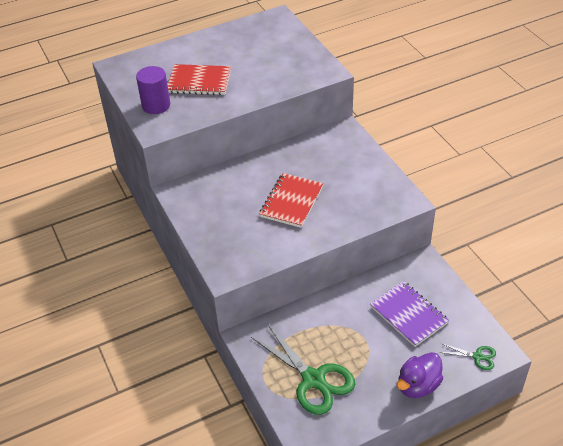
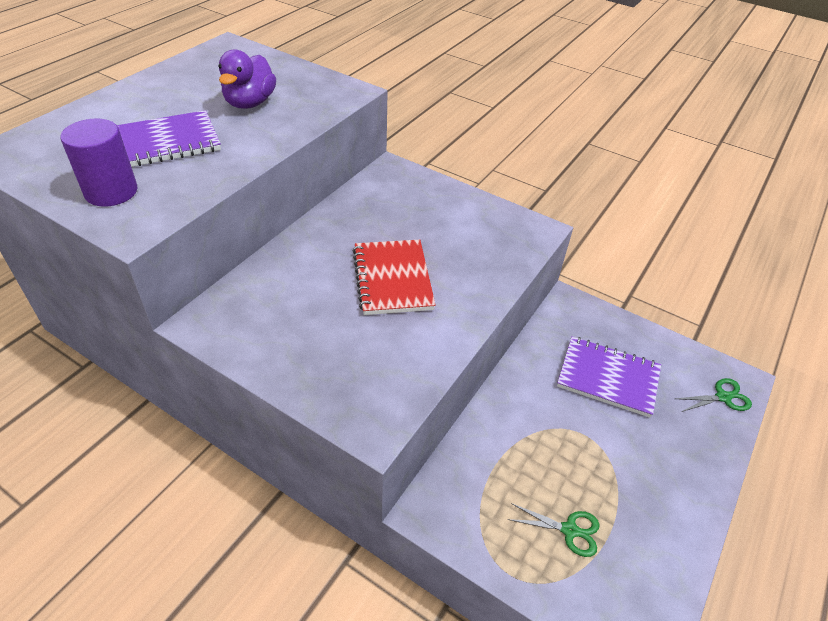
camera: 35 degrees left, 0 degrees up
red notebook [168,64,231,95] -> purple notebook [117,110,221,167]
green scissors [251,323,355,415] -> green scissors [508,503,600,557], size x0.47
purple duck [397,352,443,398] -> purple duck moved to [218,49,276,109]

